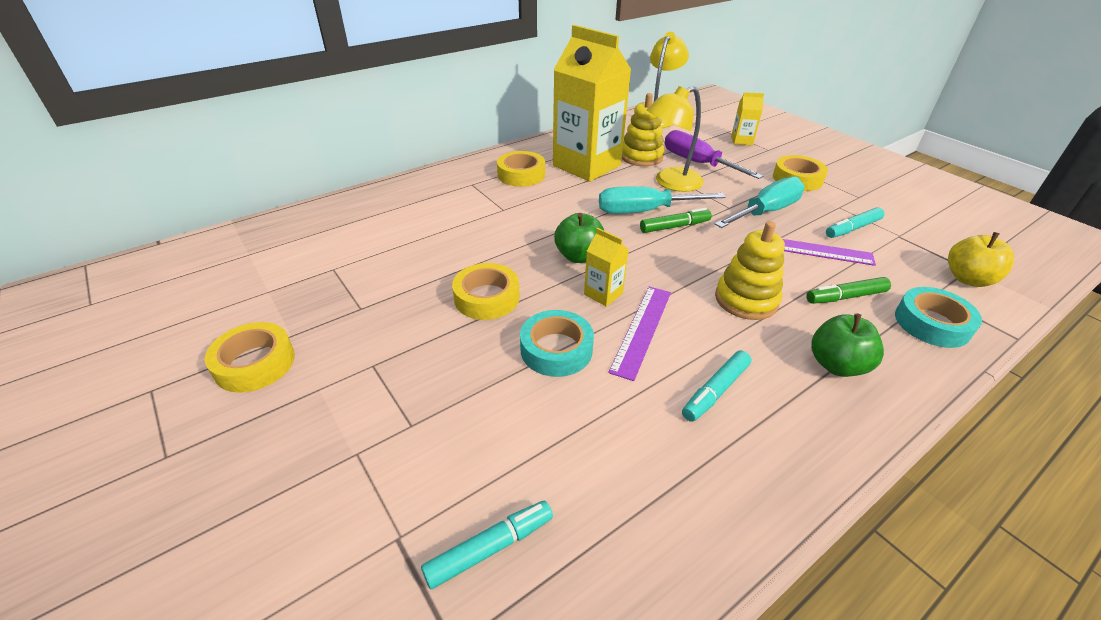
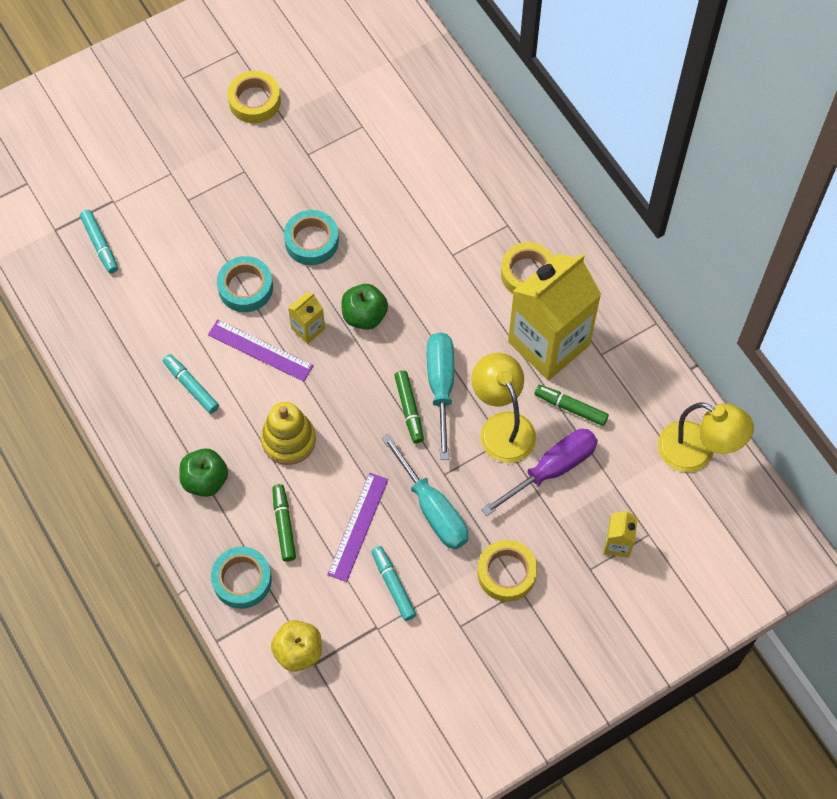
camera: 95 degrees right, 25 degrees up
yellow tape [452,263,520,320] -> turquoise tape [284,210,339,265]
yellow stacking toy [622,93,664,166] -> green marker [535,385,609,426]

